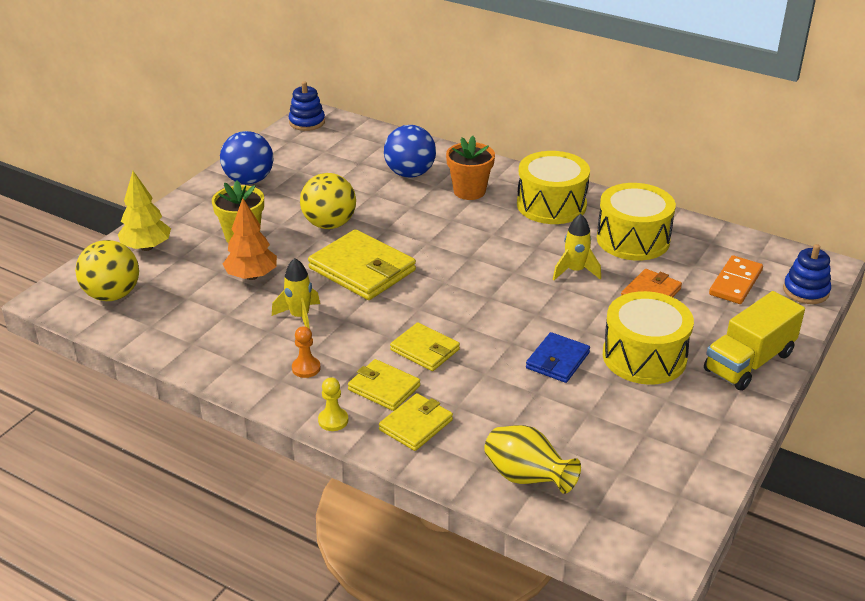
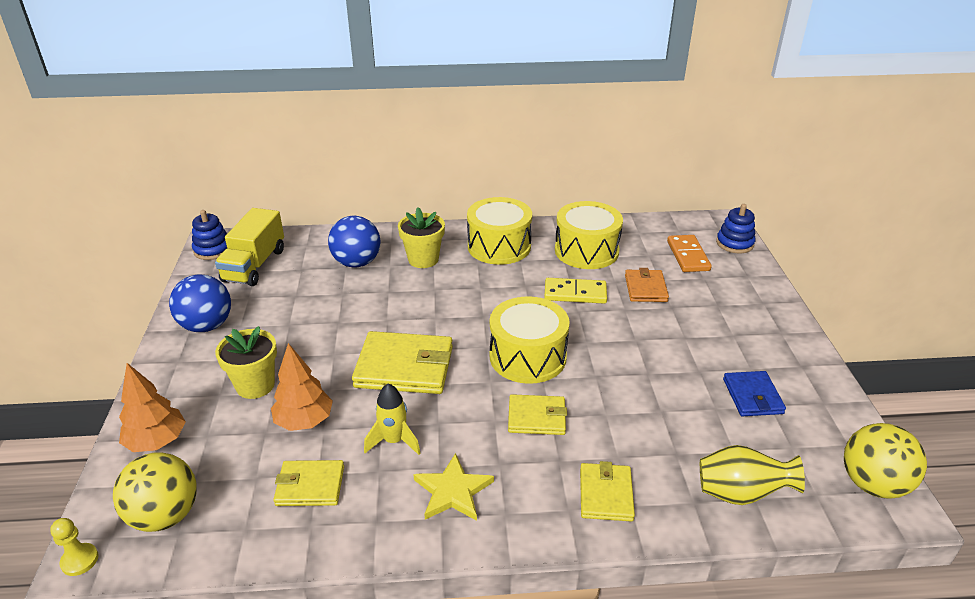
camera: 35 degrees left, 0 degrees up
yellow tree [118,171,171,251] -> orange tree [119,363,186,452]
orange pawn [292,326,321,378] -> yellow star [413,453,494,521]
yellow ball [300,173,356,229] -> yellow ball moved to [844,423,927,498]
yellow pawn [318,377,348,431] -> yellow pawn moved to [50,518,99,576]
yellow wallet [348,359,420,411] -> yellow wallet moved to [273,460,344,506]
orange flower pot [446,136,495,200] -> yellow flower pot [398,207,445,268]
blue wallet [526,332,590,383] -> blue wallet moved to [723,371,786,416]
yellow rocket [553,214,601,280] -> yellow domino [544,278,607,304]
yellow drum [603,291,694,385] -> yellow drum moved to [490,296,570,384]
yellow truck [704,291,805,391] -> yellow truck moved to [215,208,284,286]

